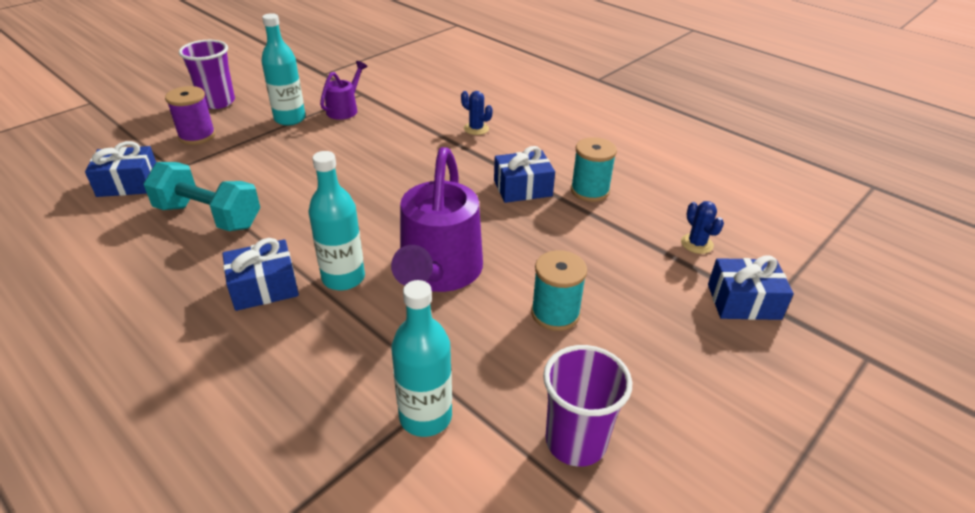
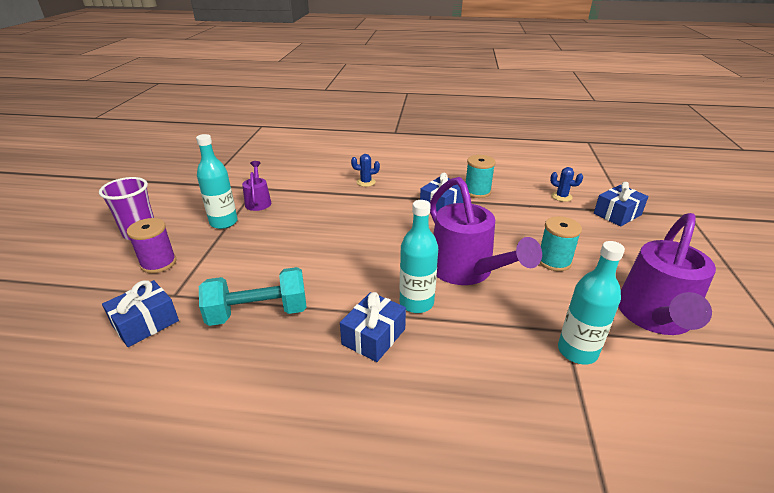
camera: 35 degrees left, 5 degrees down
purple cup [543,345,632,467] -> purple watering can [618,213,716,335]

